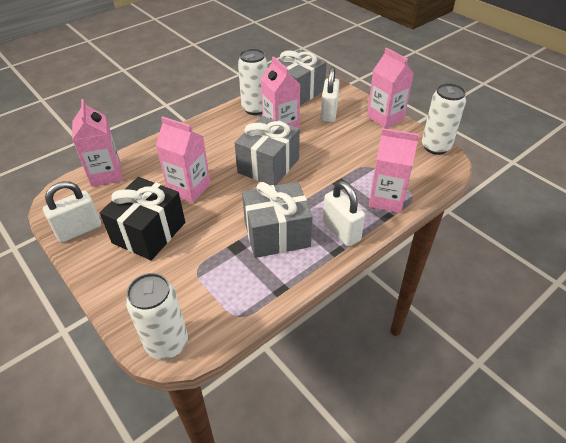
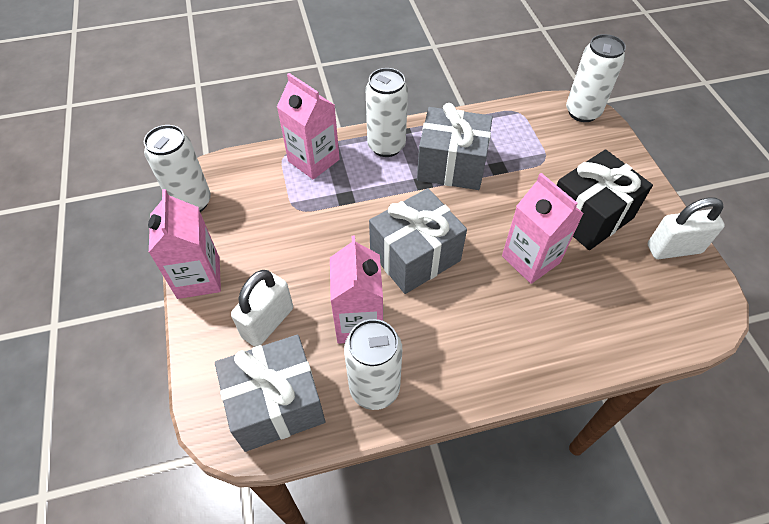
camera: 155 degrees left, 10 degrees up
pink carton [72,99,122,187] -> none
white padlock [323,181,365,247] -> white can [366,68,408,157]

